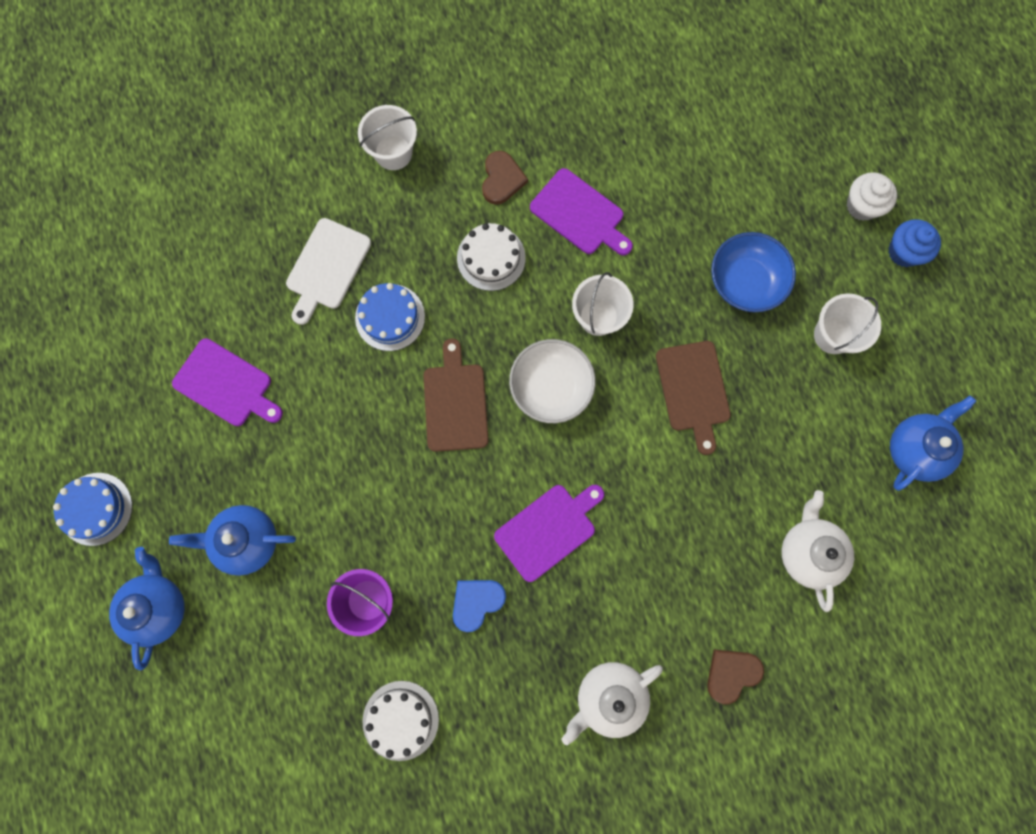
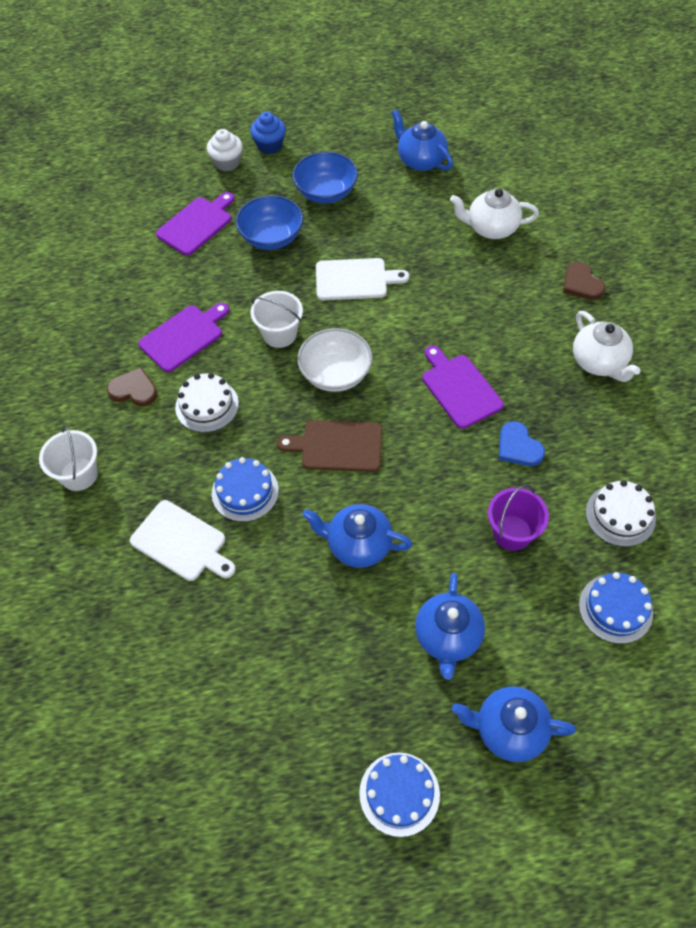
camera: 80 degrees left, 20 degrees down
purple cutting board [172,338,283,426] -> purple cutting board moved to [156,192,234,256]
brown cutting board [656,341,731,455] -> white cutting board [316,258,409,300]
white bucket [814,293,881,354] -> blue bowl [292,152,358,203]
none -> blue teapot [302,504,412,568]
none -> blue cake [579,572,653,644]

